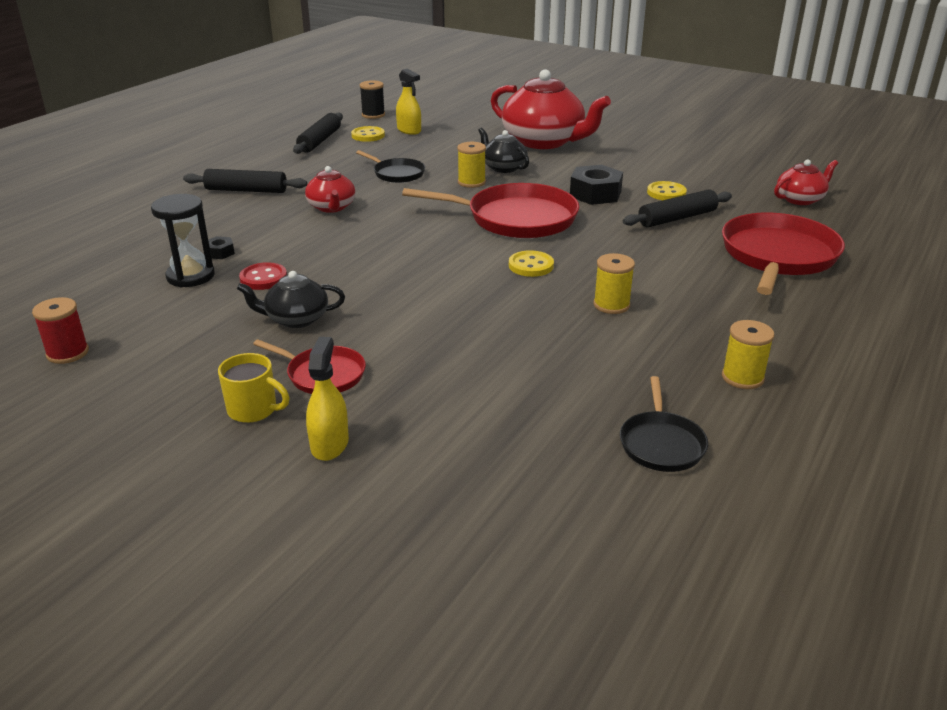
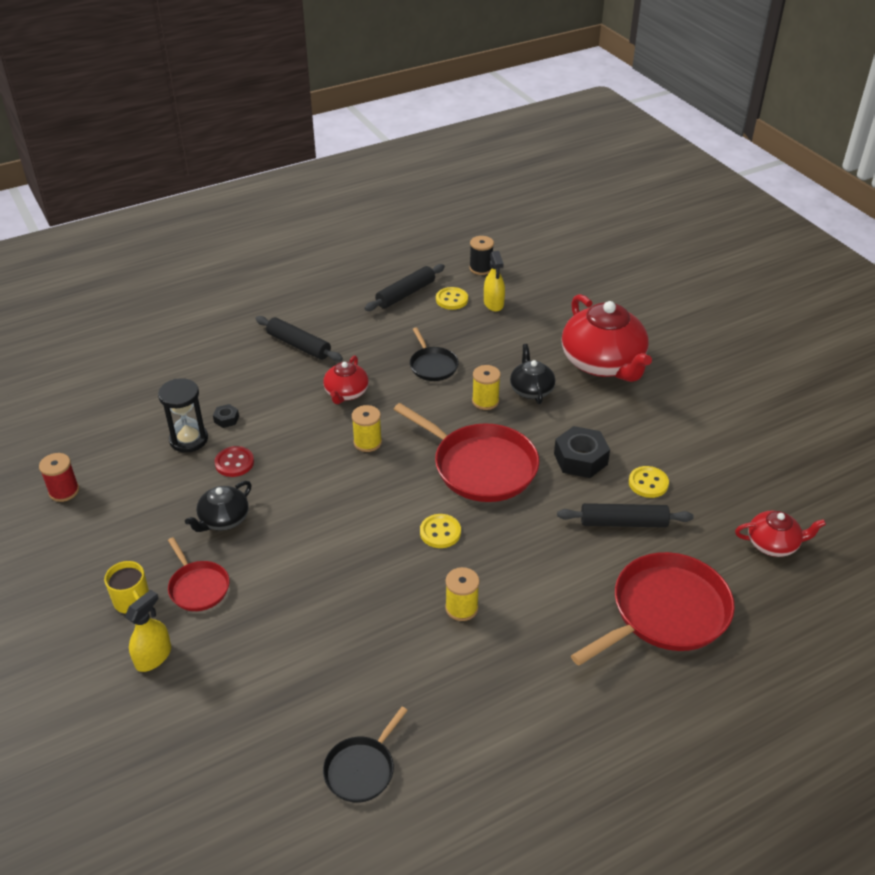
camera: 30 degrees right, 10 degrees up
black teapot [237,271,345,328] -> black teapot turned 75 degrees counterclockwise [185,481,252,532]
yellow spool [722,320,775,389] -> yellow spool moved to [352,405,382,452]

